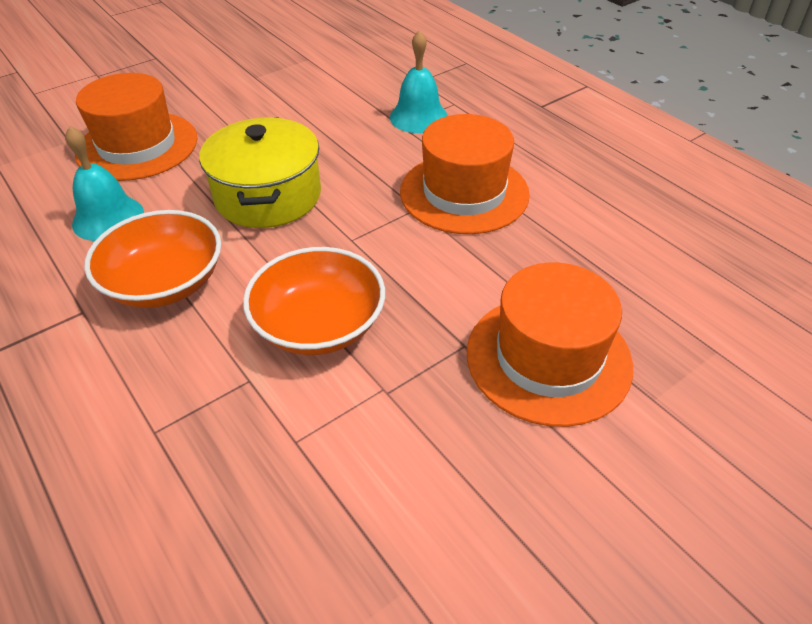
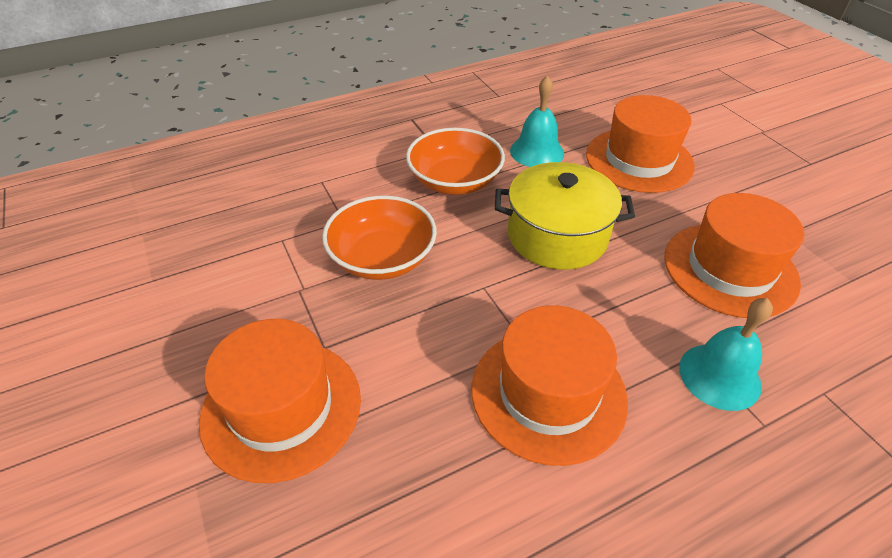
camera: 100 degrees right, 0 degrees up
none -> orange hat [664,193,804,318]

